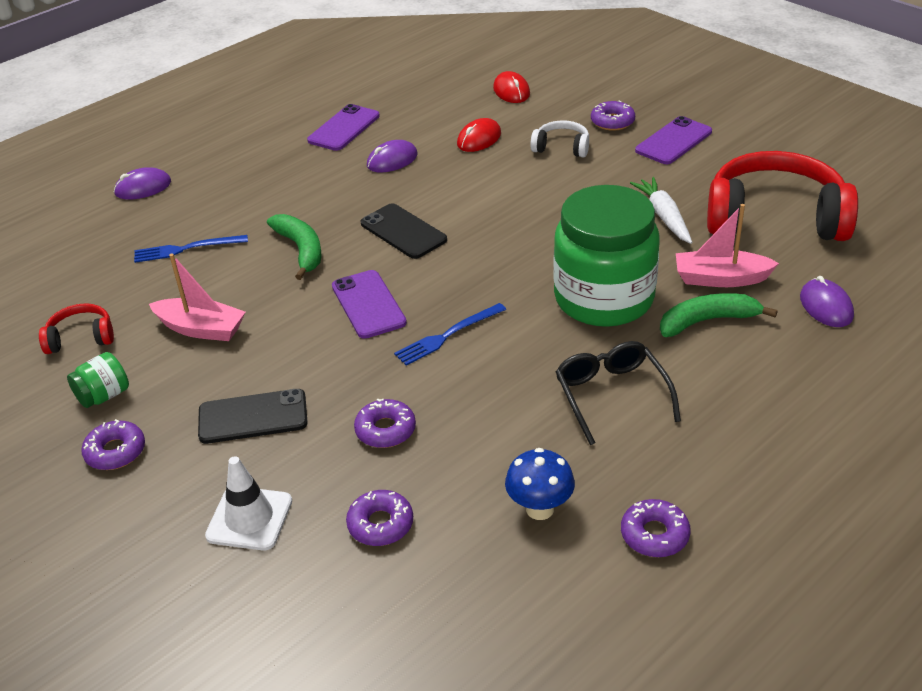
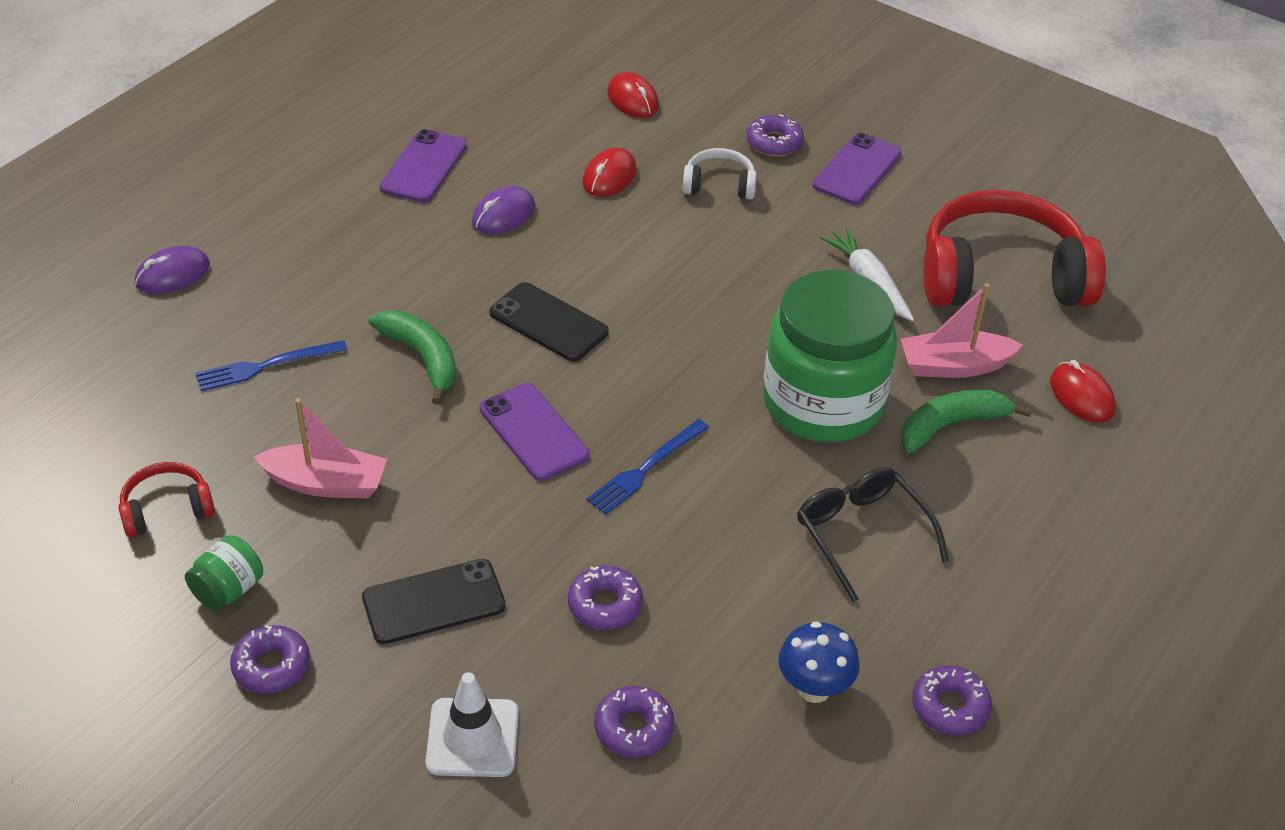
camera: 15 degrees left, 5 degrees up
purple mouse [800,276,854,327] -> red mouse [1050,360,1116,423]

